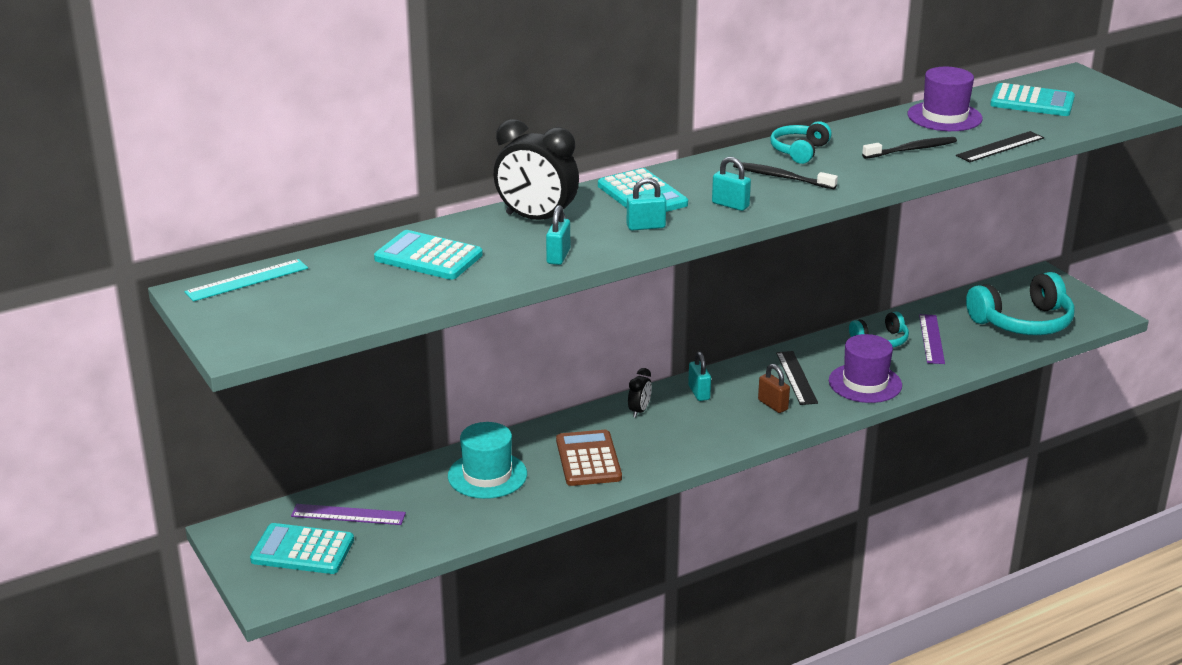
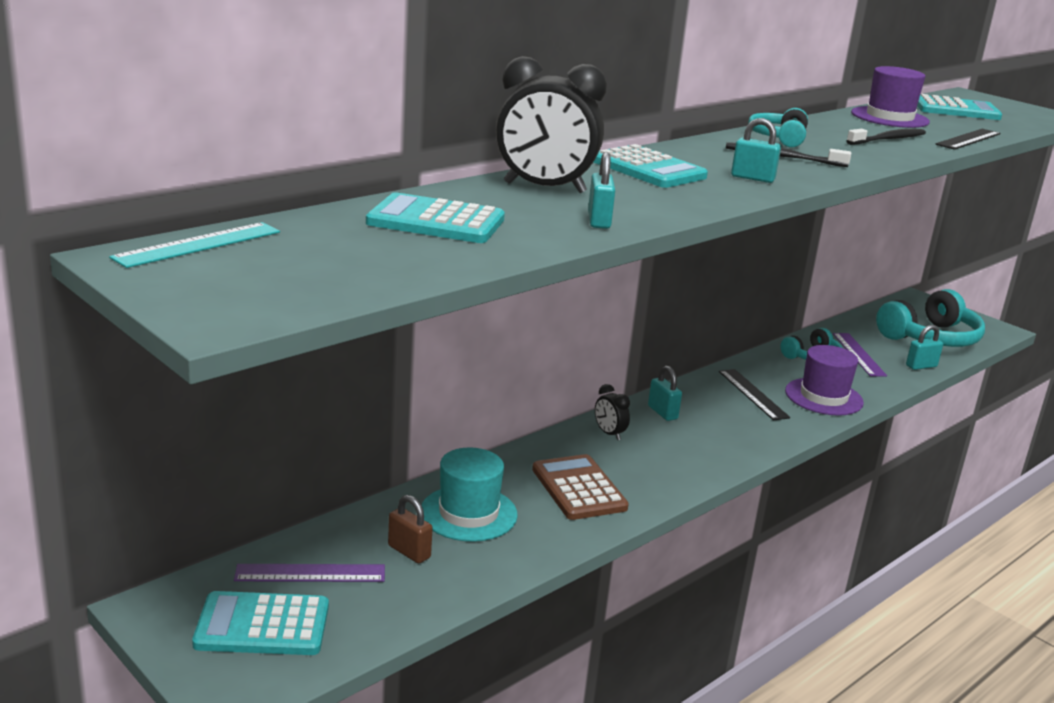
camera: 15 degrees left, 5 degrees down
turquoise padlock [627,178,666,231] -> turquoise padlock moved to [906,325,943,370]
black clock [628,368,652,418] -> black clock turned 135 degrees clockwise [595,384,630,440]
brown padlock [758,364,790,413] -> brown padlock moved to [388,495,433,564]

